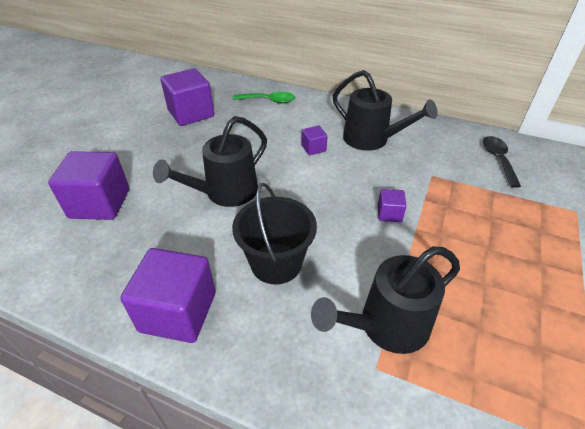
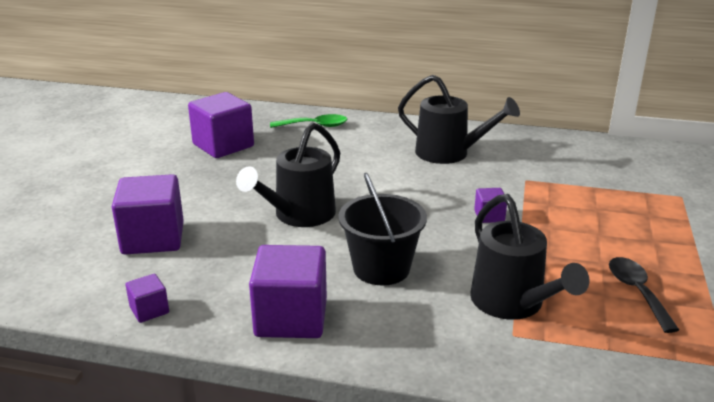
camera: 10 degrees left, 15 degrees down
purple cube [301,126,328,155] -> purple cube moved to [126,274,169,323]
black watering can [311,246,460,354] -> black watering can turned 75 degrees counterclockwise [470,194,590,320]
black spoon [483,136,521,188] -> black spoon moved to [609,257,679,333]

